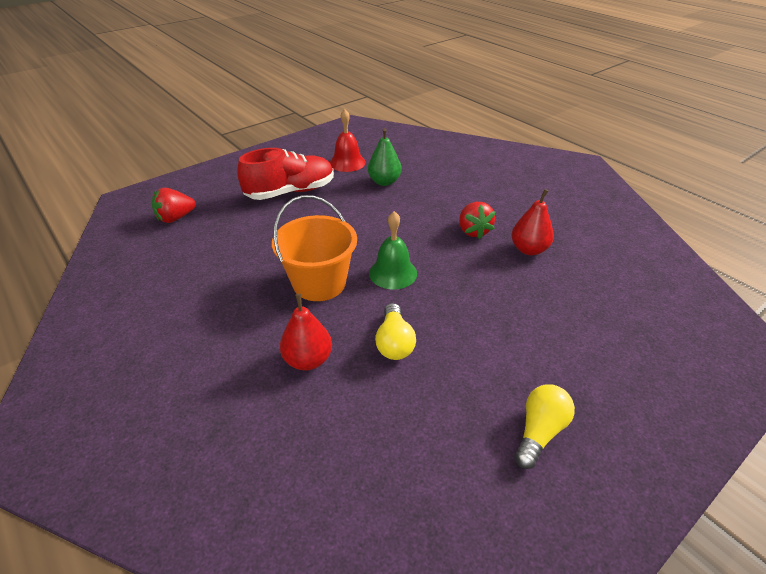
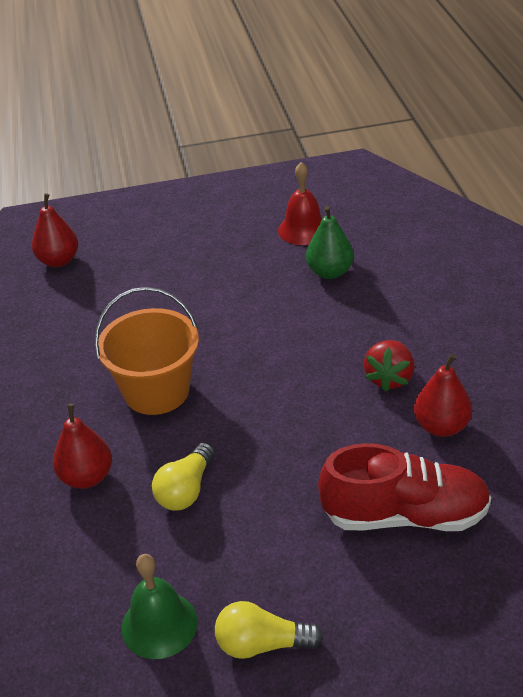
camera: 30 degrees right, 0 degrees up
red strawberry [152,188,196,223] -> red pear [32,193,79,267]
red shoe [237,148,334,200] -> red shoe moved to [318,443,492,531]
green bell [369,211,417,289] -> green bell moved to [121,554,198,659]
yellow light bulb [514,385,575,469] -> yellow light bulb turned 150 degrees counterclockwise [215,601,324,659]

